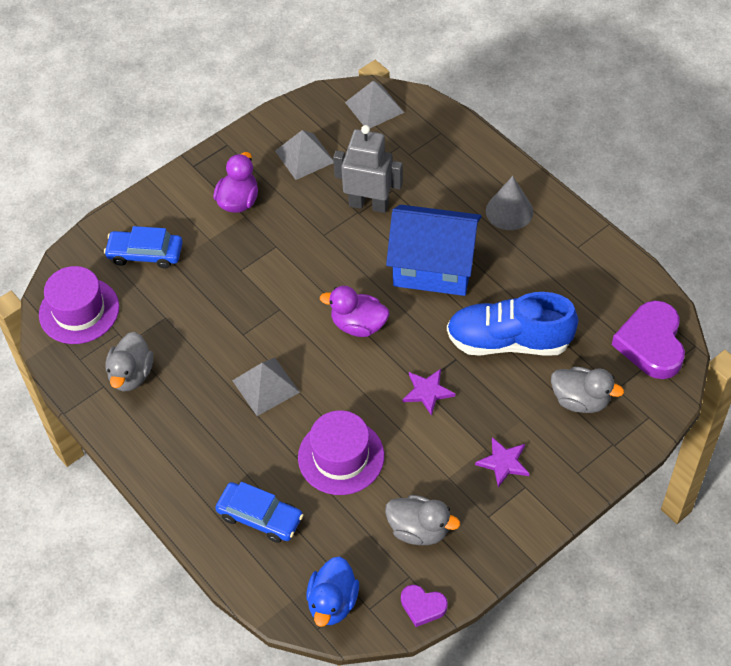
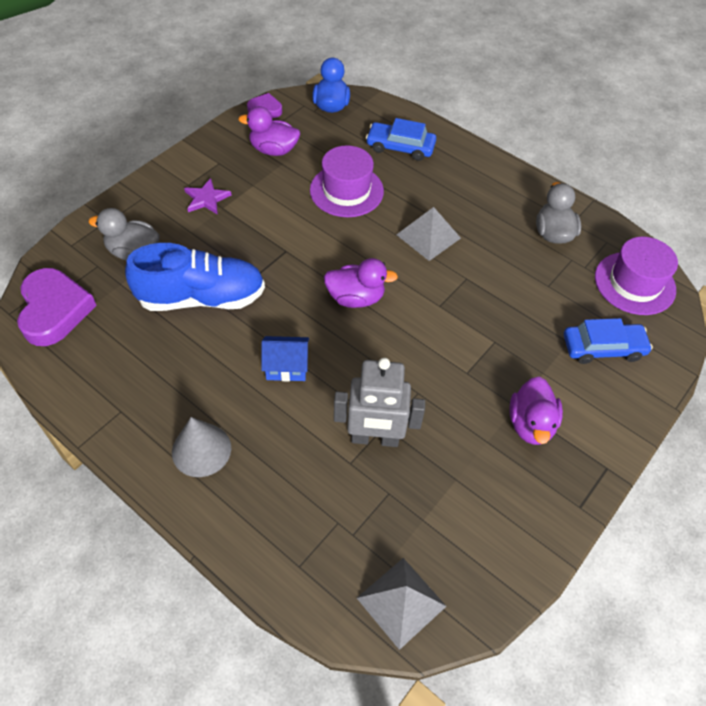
camera: 165 degrees right, 0 degrees up
grey pyramid [275,130,334,180] -> none
grey duck [385,495,460,545] -> purple duck [238,106,300,156]
blue house [386,205,482,296] -> blue house [261,336,309,381], size x0.48
purple star [403,369,455,416] -> none

